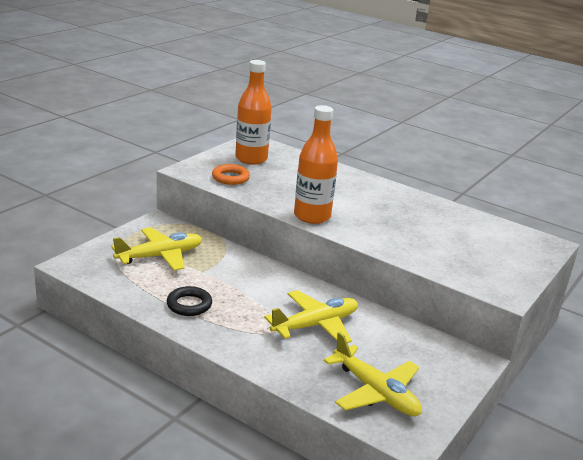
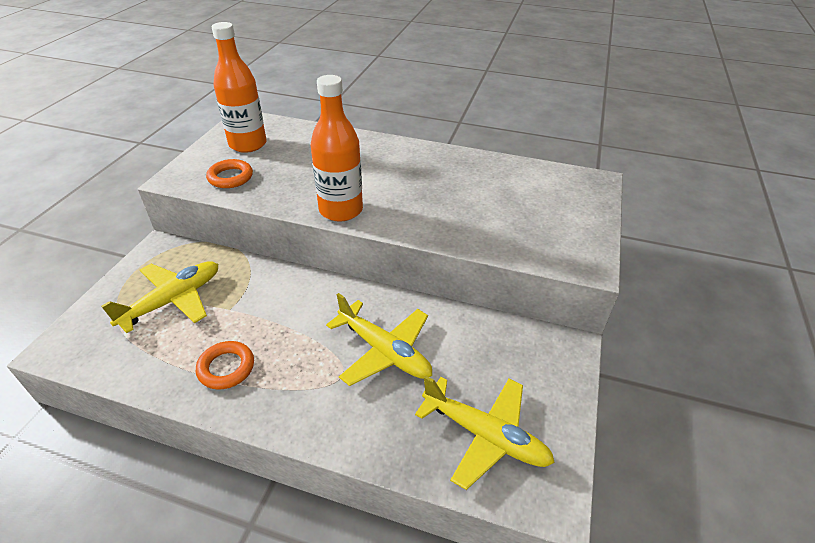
camera: 15 degrees left, 15 degrees up
black ring [167,286,212,316] -> orange ring [196,341,254,390]
yellow plane [264,290,358,343] -> yellow plane turned 90 degrees clockwise [326,293,432,386]

